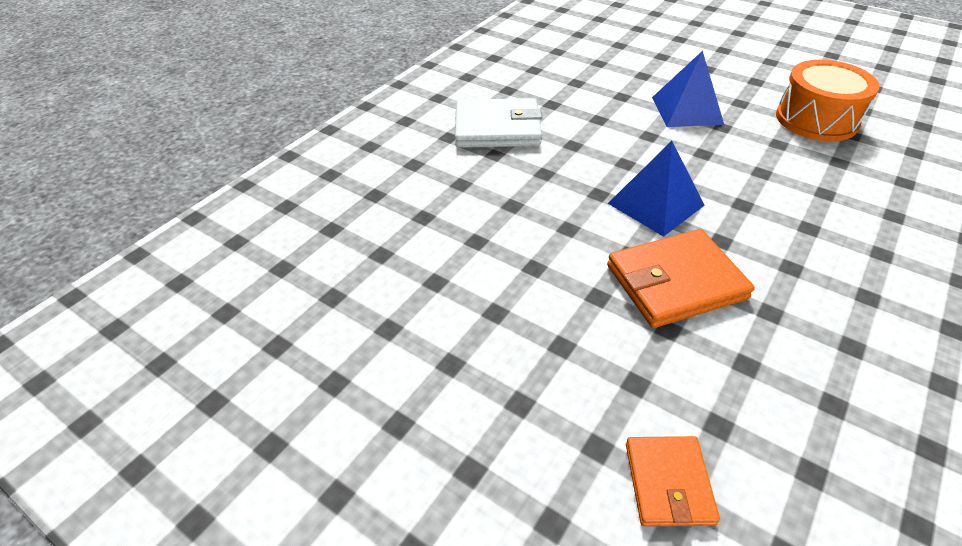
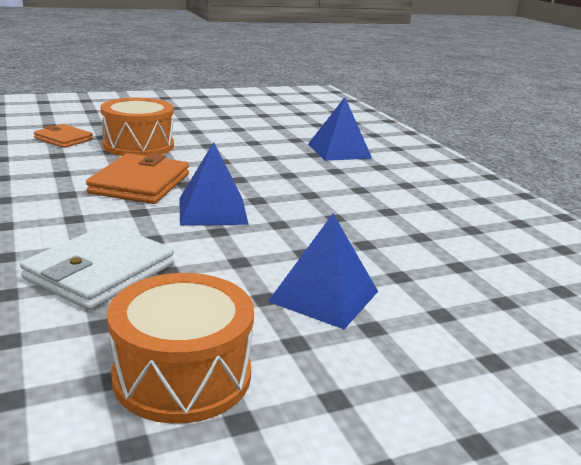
camera: 120 degrees right, 20 degrees down
white wallet [455,98,542,148] -> white wallet moved to [20,224,174,310]
none -> orange drum [101,98,174,156]
none -> blue pyramid [308,97,372,161]

